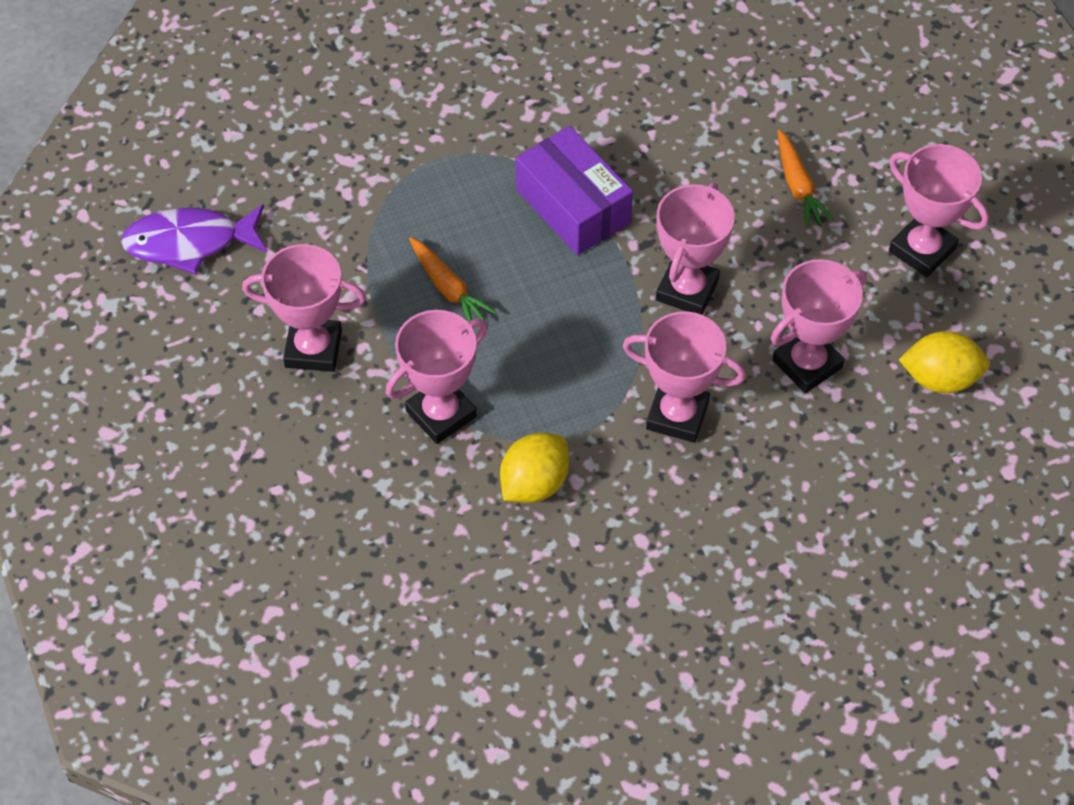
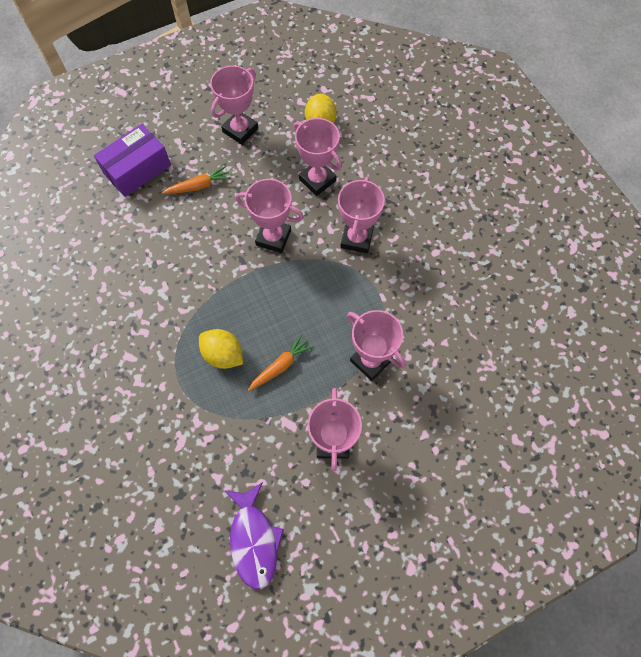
camera: 95 degrees left, 10 degrees up
yellow lemon [500,433,569,503] -> yellow lemon moved to [199,329,243,369]
purple box [516,126,633,255] -> purple box moved to [94,124,171,197]

